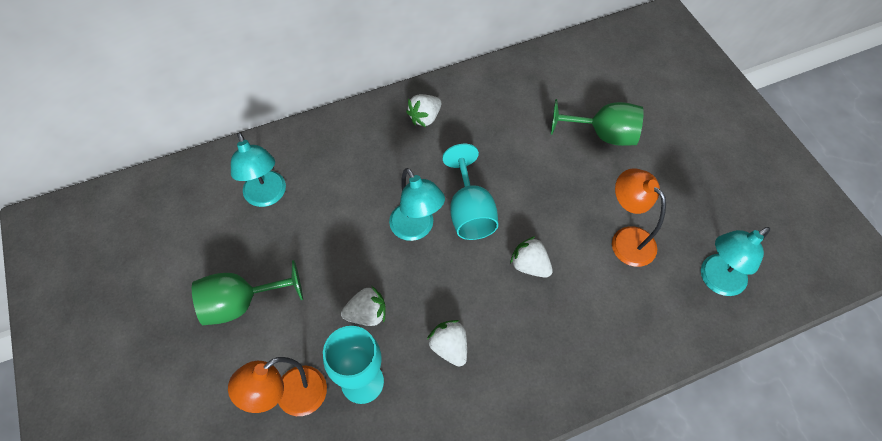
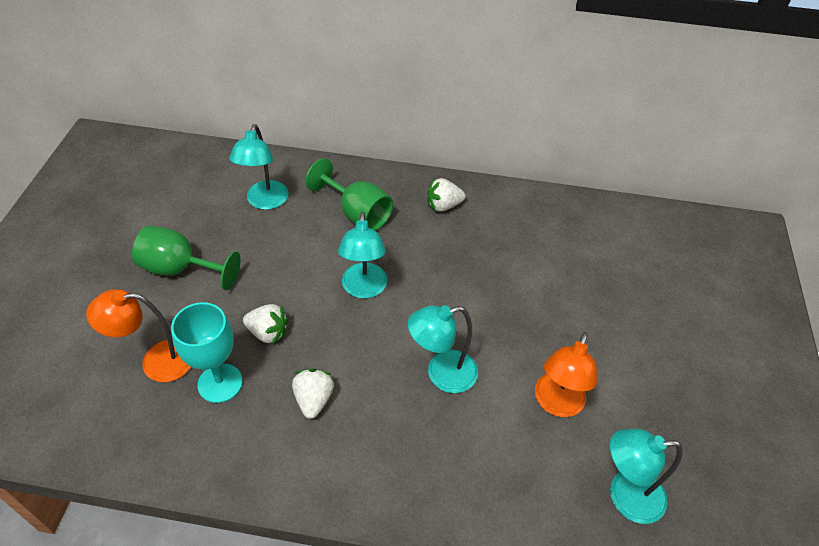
camera: 30 degrees right, 10 degrees down
turquoise goblet [442,144,498,240] -> none
white strawberry [510,236,553,278] -> turquoise lamp [408,305,478,393]
green goblet [551,99,644,146] -> green goblet moved to [306,158,393,231]
orange lamp [612,168,666,267] -> orange lamp turned 150 degrees counterclockwise [535,332,597,417]

